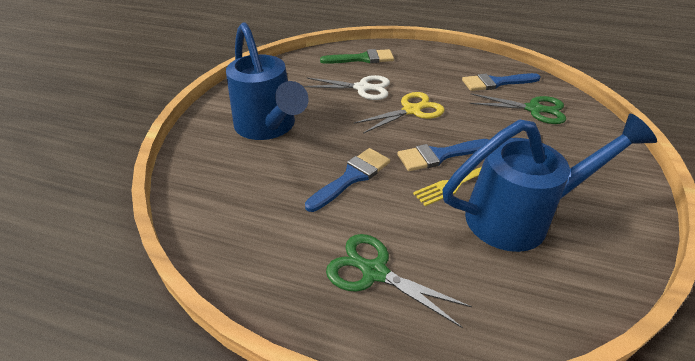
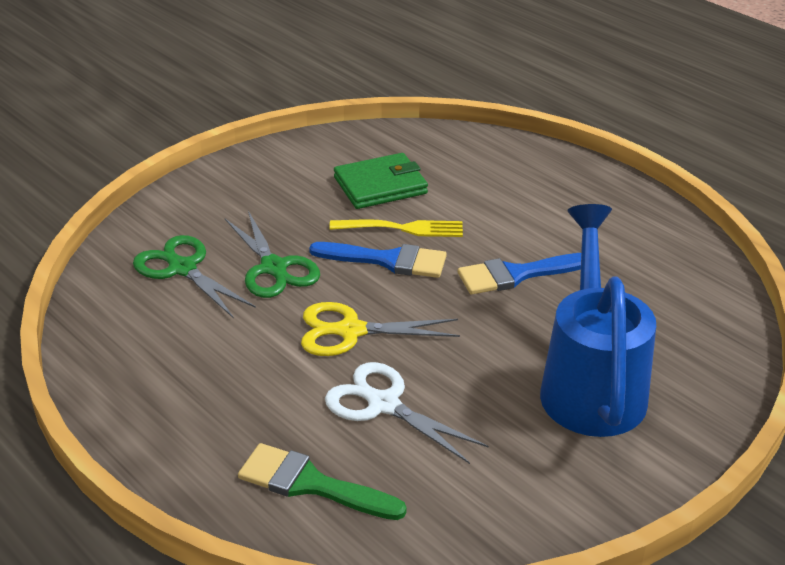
camera: 150 degrees left, 5 degrees down
green scissors [326,234,472,328] -> green scissors moved to [225,211,320,298]
blue watering can [443,114,657,252] -> green wallet [334,153,428,209]
blue brush [462,73,541,91] -> none

